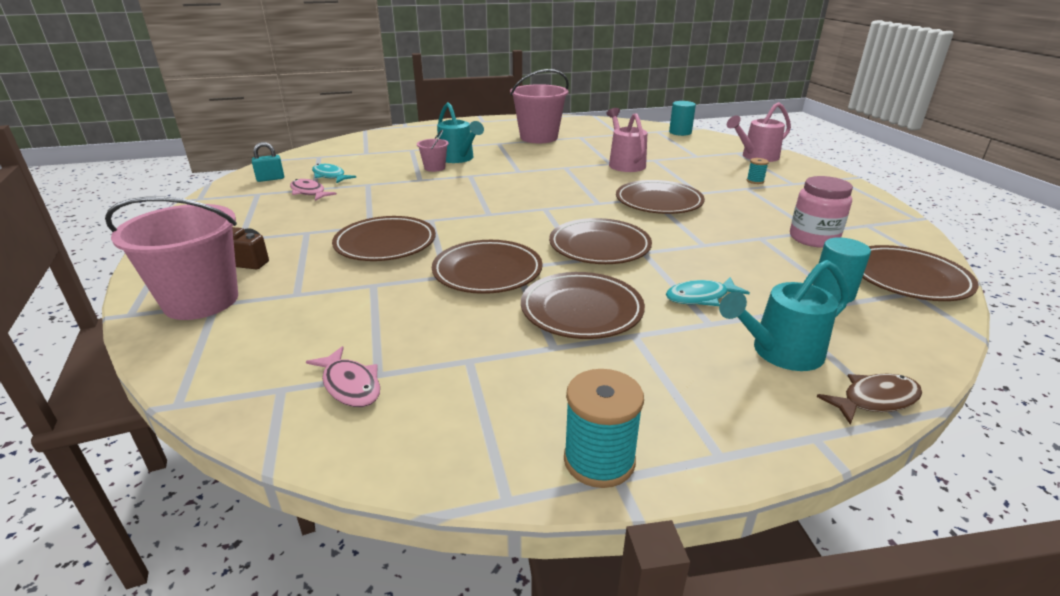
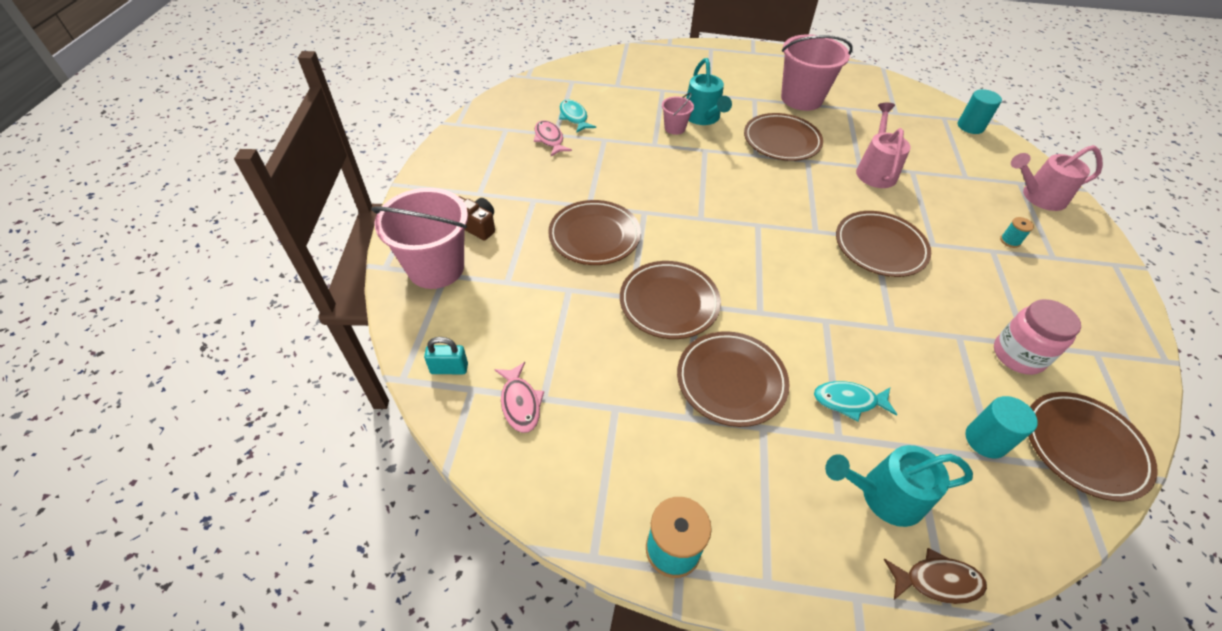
camera: 20 degrees right, 20 degrees up
turquoise padlock [252,142,284,182] -> turquoise padlock moved to [424,337,468,374]
brown plate [549,218,652,264] -> brown plate moved to [744,113,823,161]

